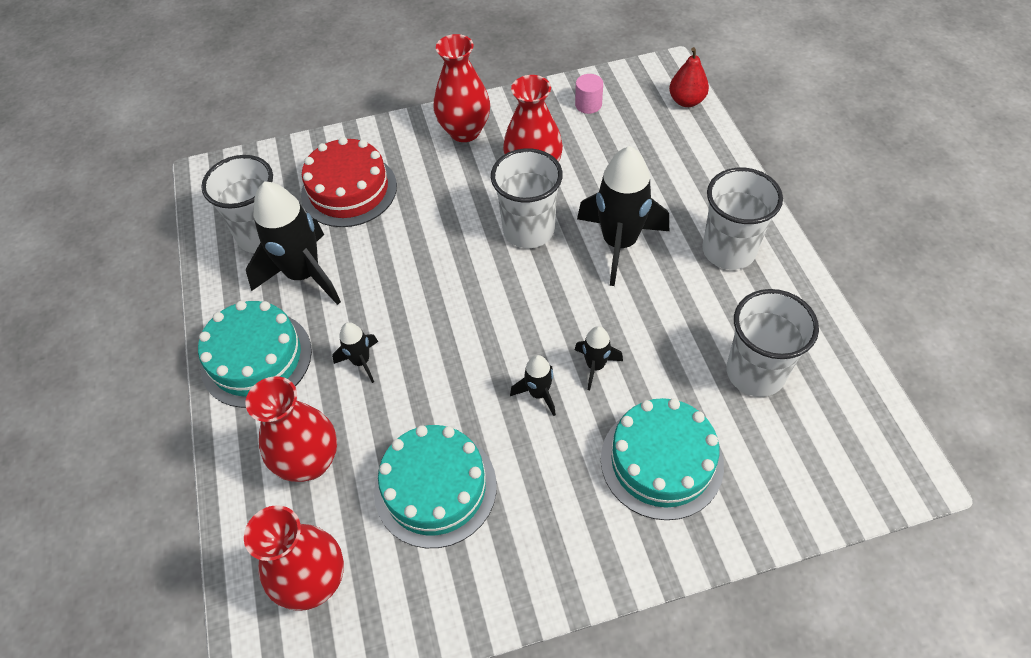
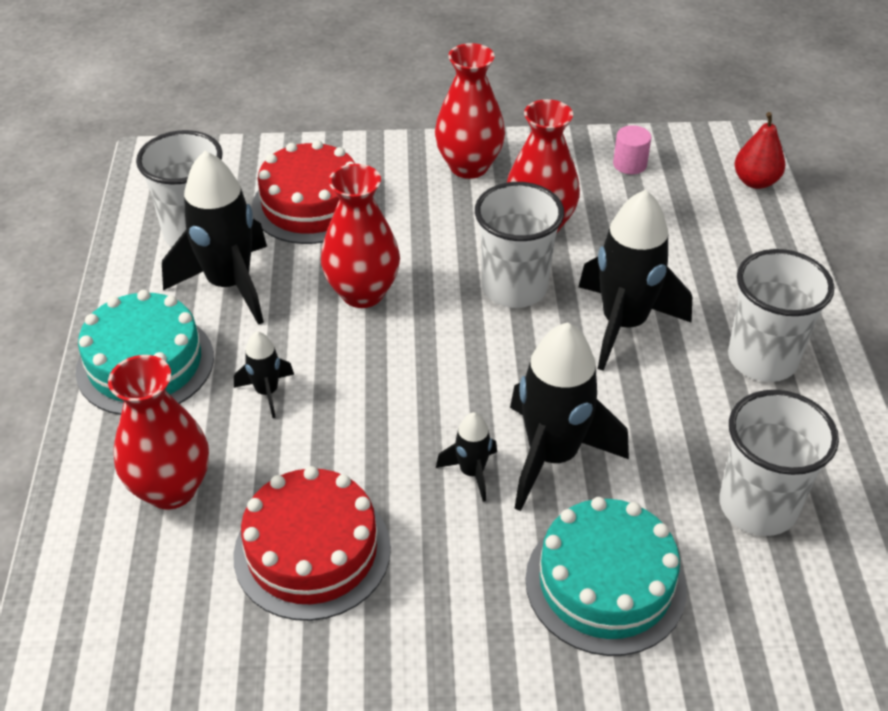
camera: 10 degrees right, 10 degrees down
red vase [244,505,344,611] -> red vase moved to [321,164,400,308]
turquoise cake [374,425,497,548] -> red cake [233,466,391,621]
black rocket [575,326,623,390] -> black rocket [510,322,629,511], size x2.07

